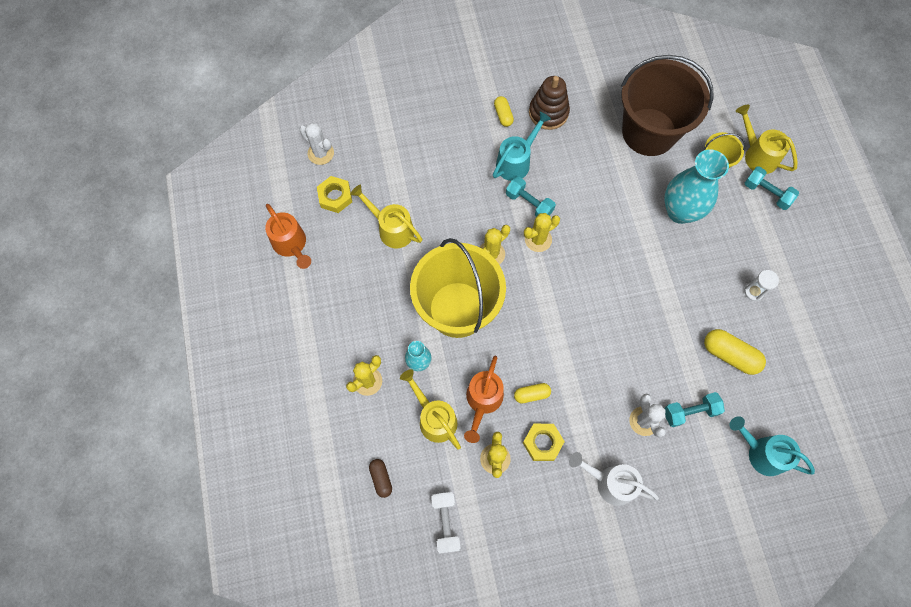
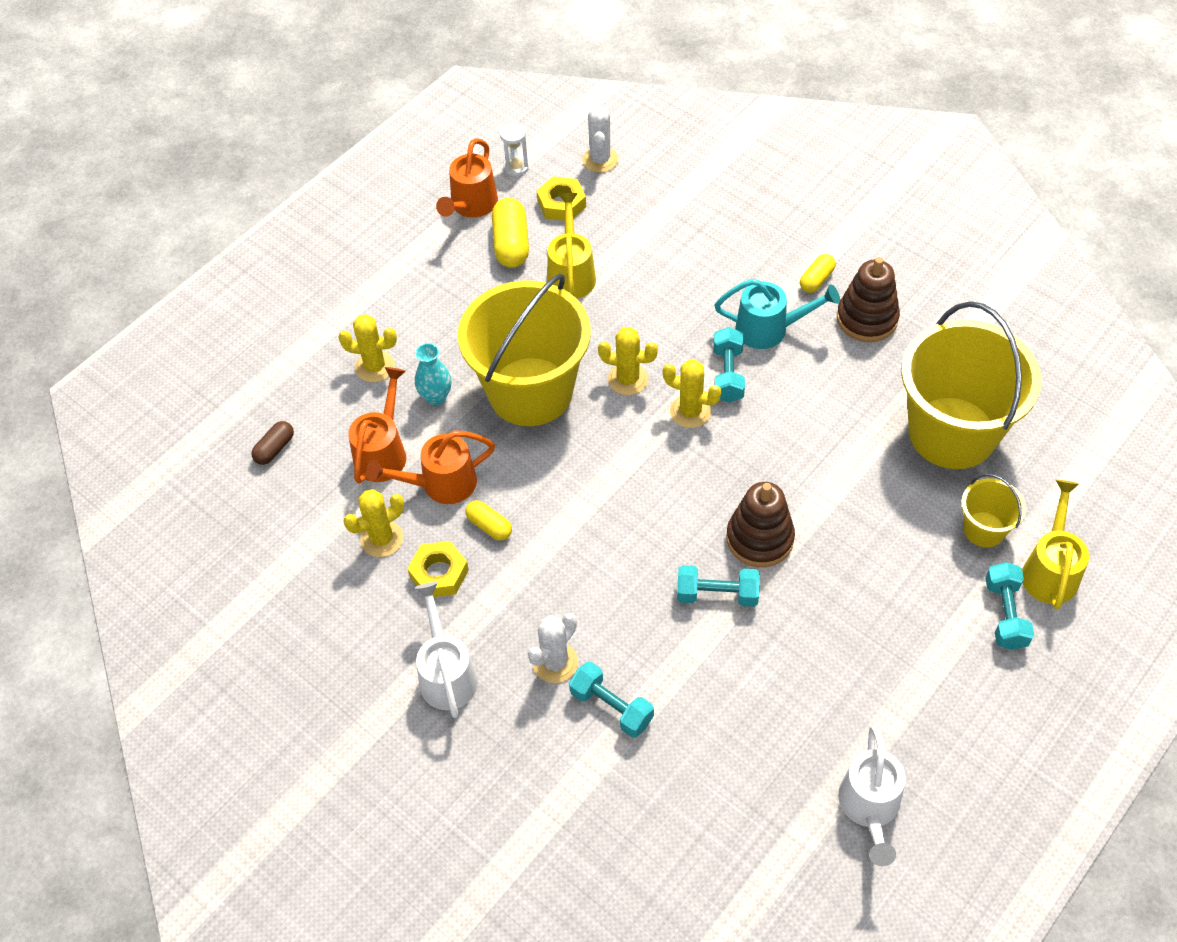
camera: 55 degrees right, 15 degrees down
yellow watering can [400,369,461,450] -> orange watering can [348,367,406,484]
white dumbbell [431,492,460,553] -> none
brown bucket [621,55,713,156] -> yellow bucket [901,301,1041,469]
turquoise vase [664,149,729,224] -> none
yellow capsule [704,329,766,375] -> yellow capsule moved to [492,198,529,268]
turquoise watering can [729,416,815,476] -> none
white hourglass [744,270,779,301] -> white hourglass moved to [500,123,529,176]
none -> turquoise dumbbell [677,565,760,607]
none -> brown stacking toy [726,482,795,567]
none -> white watering can [838,725,906,866]

